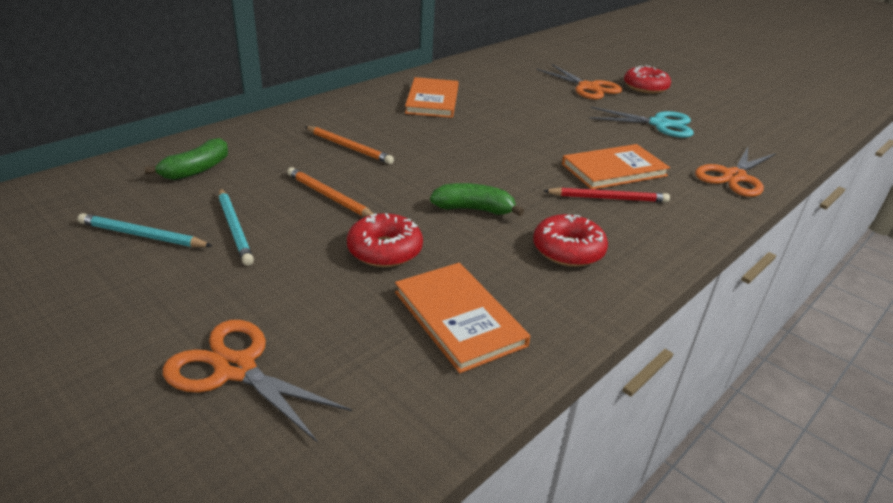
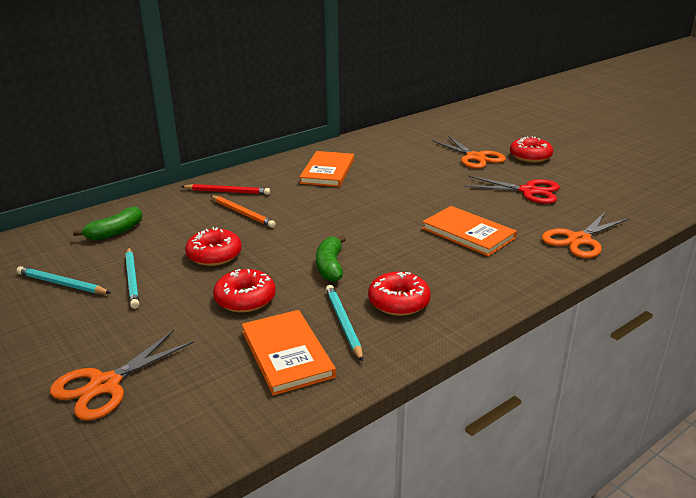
camera: 10 degrees right, 5 degrees down
orange scissors [163,320,352,443] -> orange scissors turned 90 degrees counterclockwise [50,330,194,421]
orange pencil [287,167,374,217] -> red donut [185,227,242,266]
green banana [430,183,524,216] -> green banana turned 105 degrees counterclockwise [316,235,346,282]
red pencil [544,187,670,203] -> red pencil moved to [181,184,270,195]
orange book [562,144,670,190] -> orange book turned 60 degrees clockwise [422,206,517,256]
turquoise scissors [590,107,694,138] -> red scissors [464,176,560,204]
none -> turquoise pencil [326,285,363,362]

